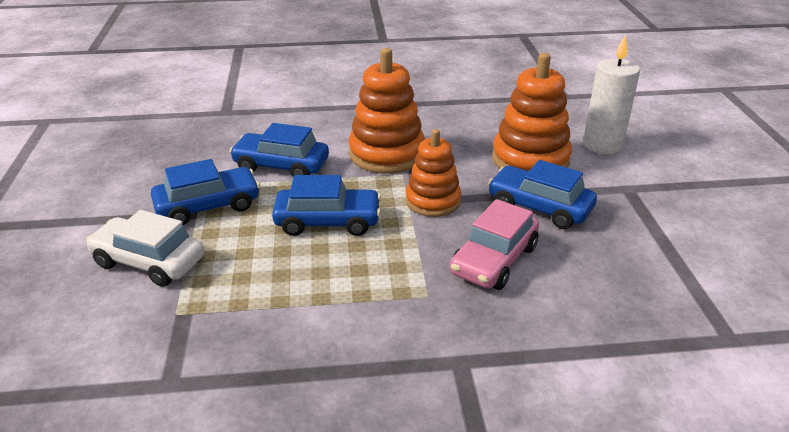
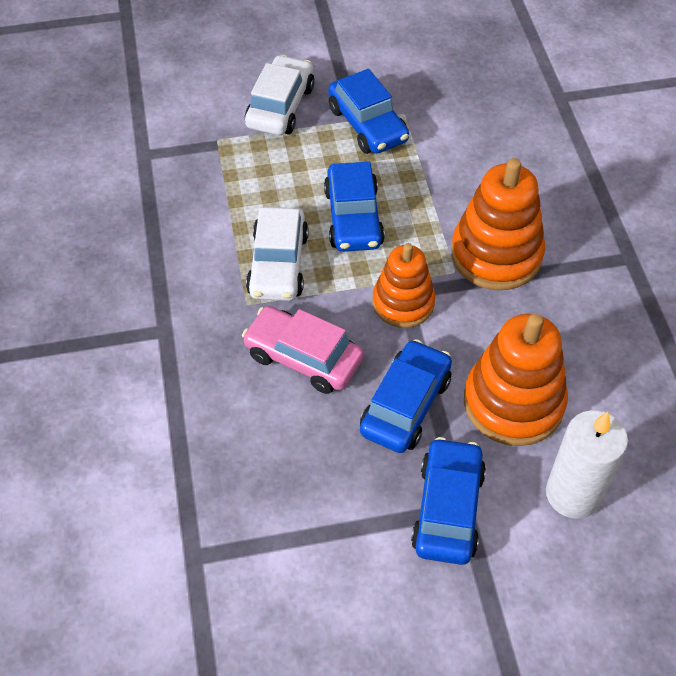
camera: 85 degrees right, 20 degrees up
blue car [229,123,329,177] -> blue car moved to [411,437,486,565]
none -> white car [246,207,309,301]

